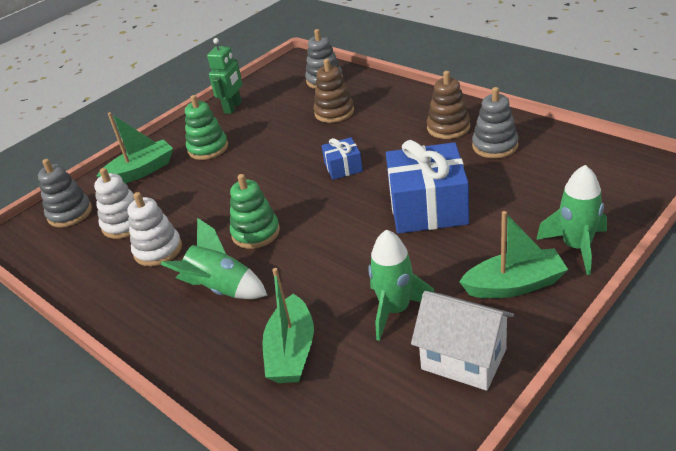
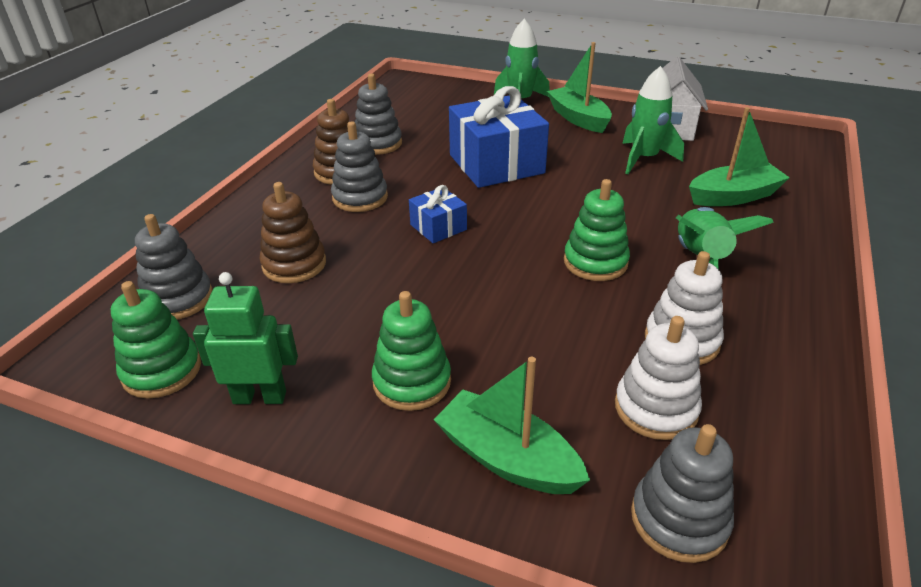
camera: 115 degrees left, 0 degrees up
none -> green stacking toy [111,281,201,399]
none -> grey stacking toy [331,121,388,212]

